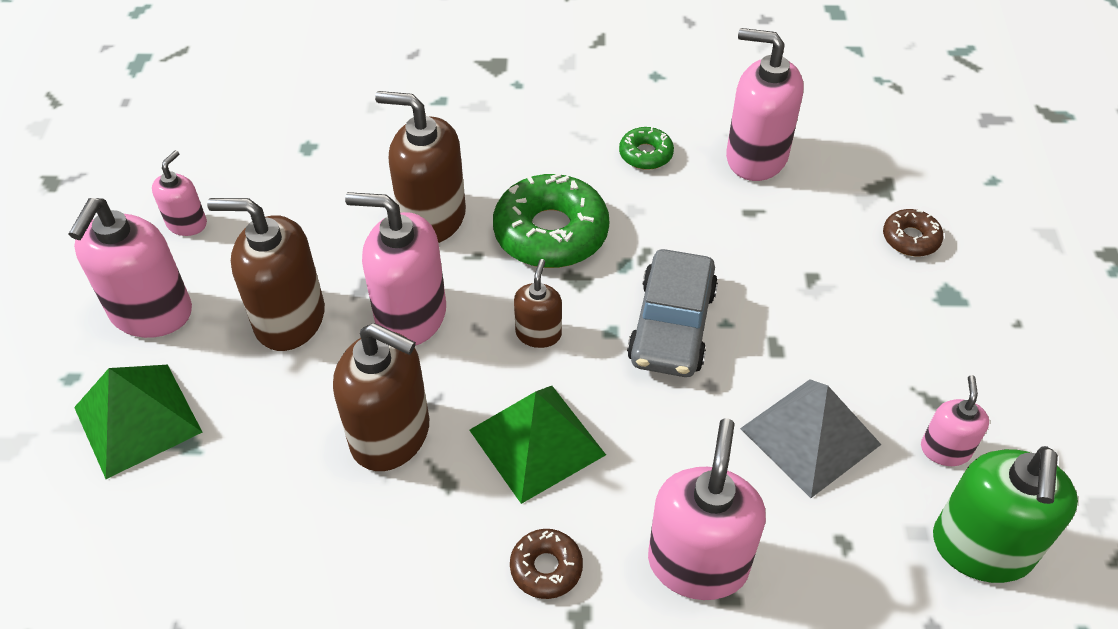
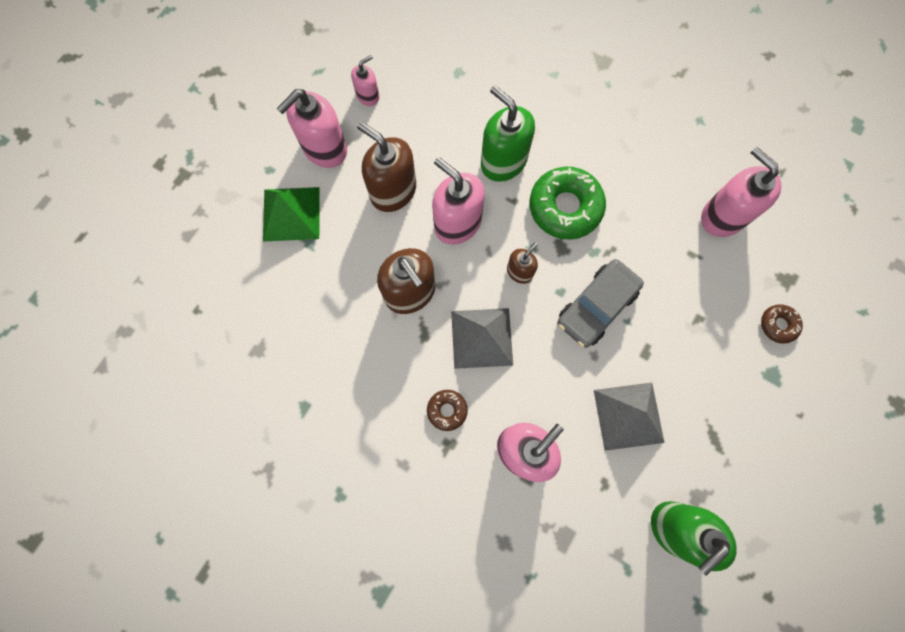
camera: 30 degrees right, 25 degrees up
brown soap dispenser [375,91,466,243] -> green soap dispenser [481,85,535,182]
green pyramid [469,386,606,504] -> grey pyramid [451,308,513,369]
green donut [619,127,674,170] -> none
pink soap dispenser [921,375,989,466] -> none

